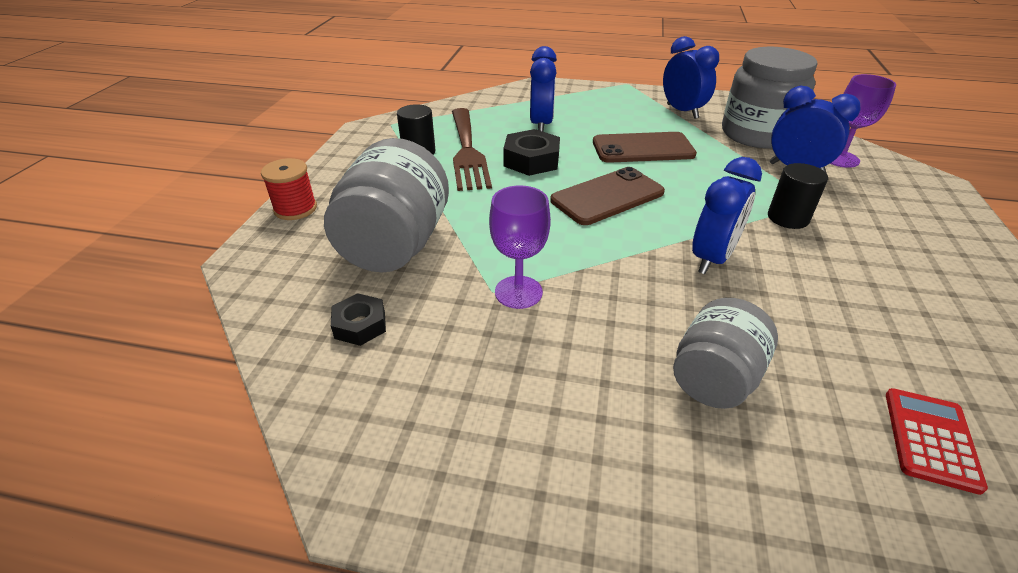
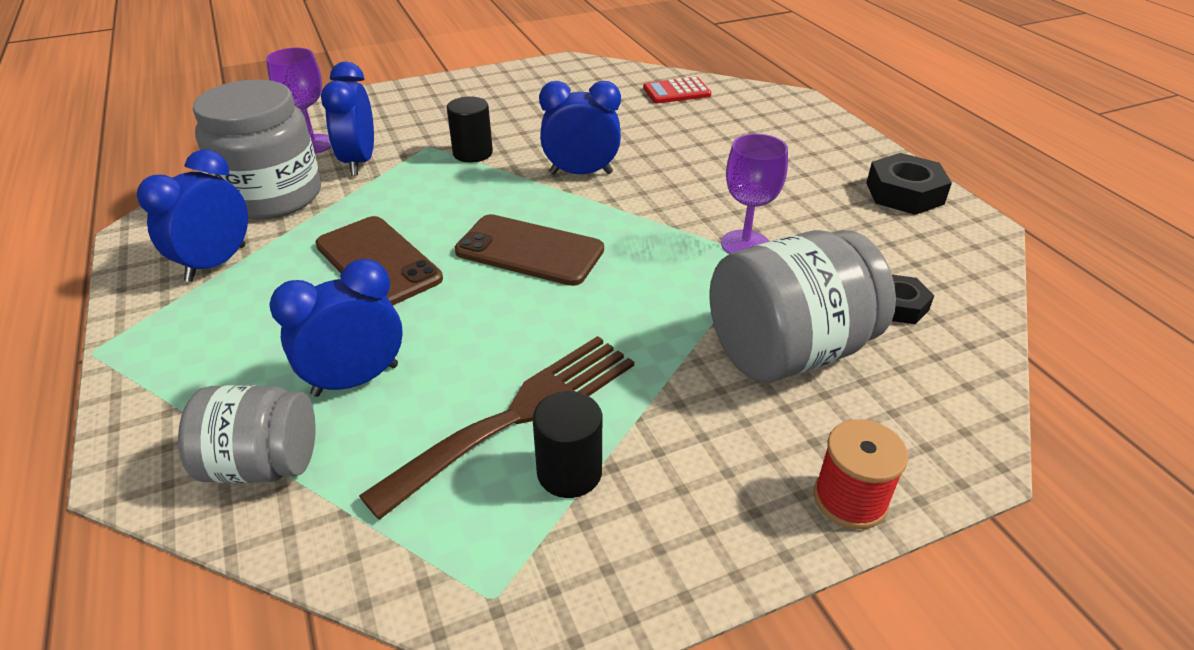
camera: 125 degrees left, 0 degrees up
black nut [503,129,560,176] -> black nut moved to [866,153,952,215]
grey jar [673,298,778,409] -> grey jar moved to [178,385,316,483]

